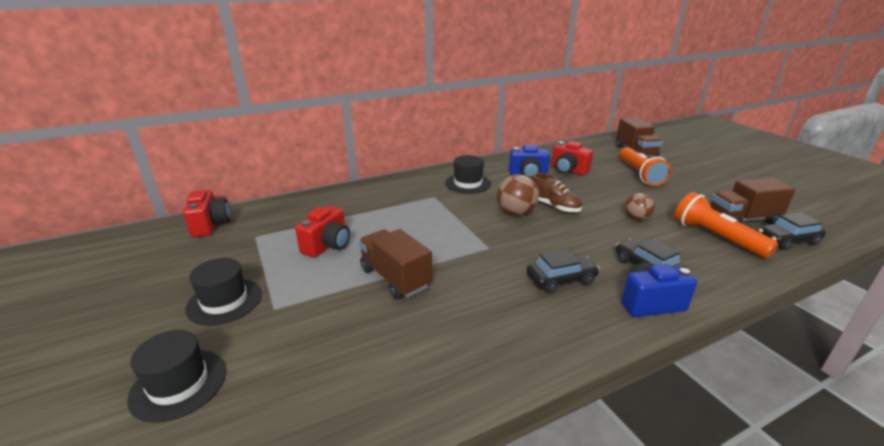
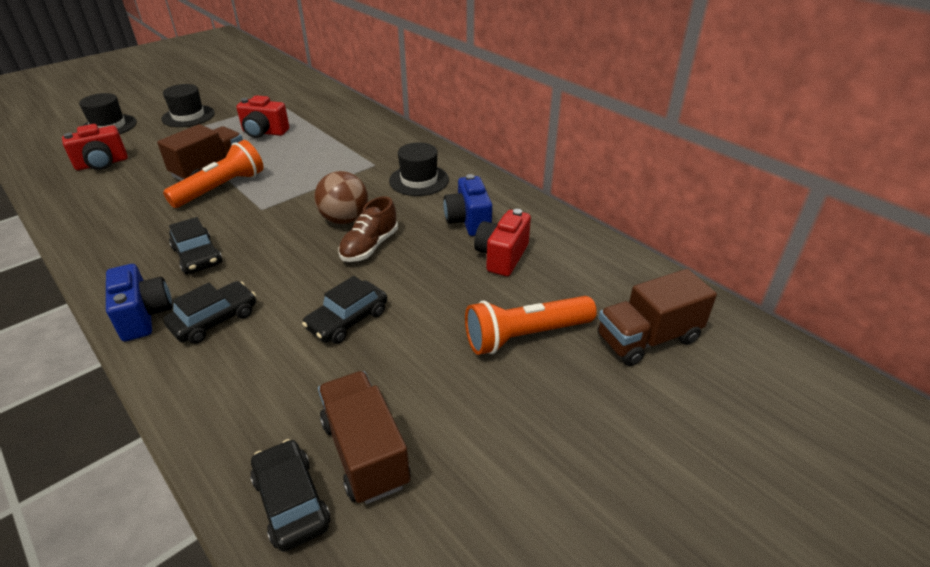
camera: 75 degrees right, 10 degrees up
red camera [183,190,231,237] -> red camera moved to [62,124,128,170]
brown ball [625,193,655,220] -> black car [302,276,387,344]
orange flashlight [674,192,778,258] -> orange flashlight moved to [163,140,264,208]

